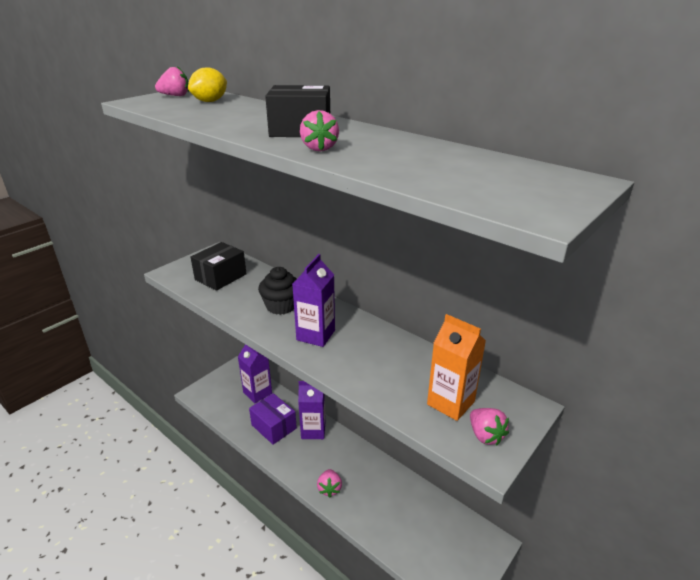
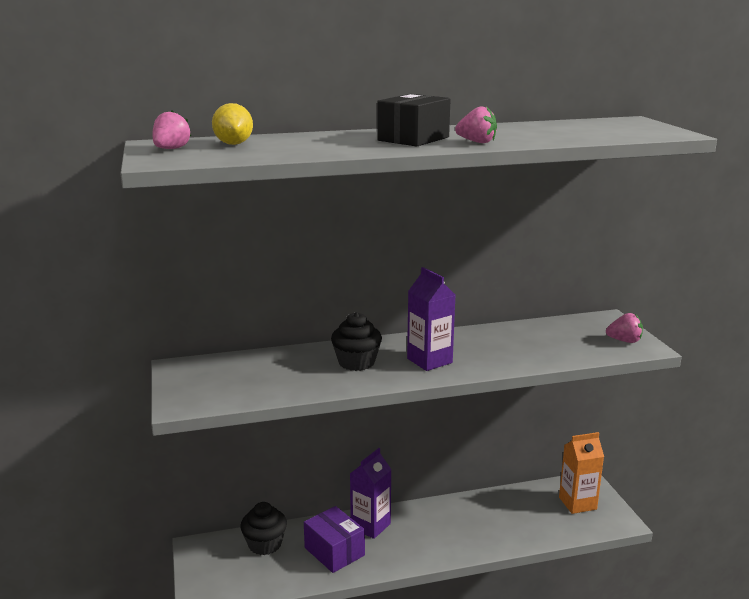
camera: 55 degrees left, 10 degrees down
black box [191,242,247,291] -> none
purple carton [238,344,272,403] -> black cupcake [240,502,287,555]
purple box [249,393,297,445] -> purple box turned 60 degrees clockwise [304,506,365,573]
pink strawberry [317,469,342,497] -> none
orange carton [427,314,486,421] -> orange carton moved to [559,432,604,514]

